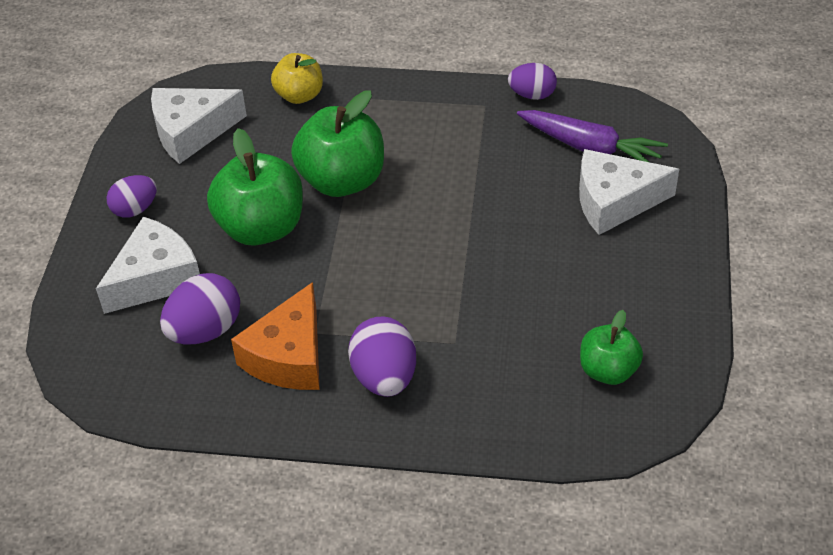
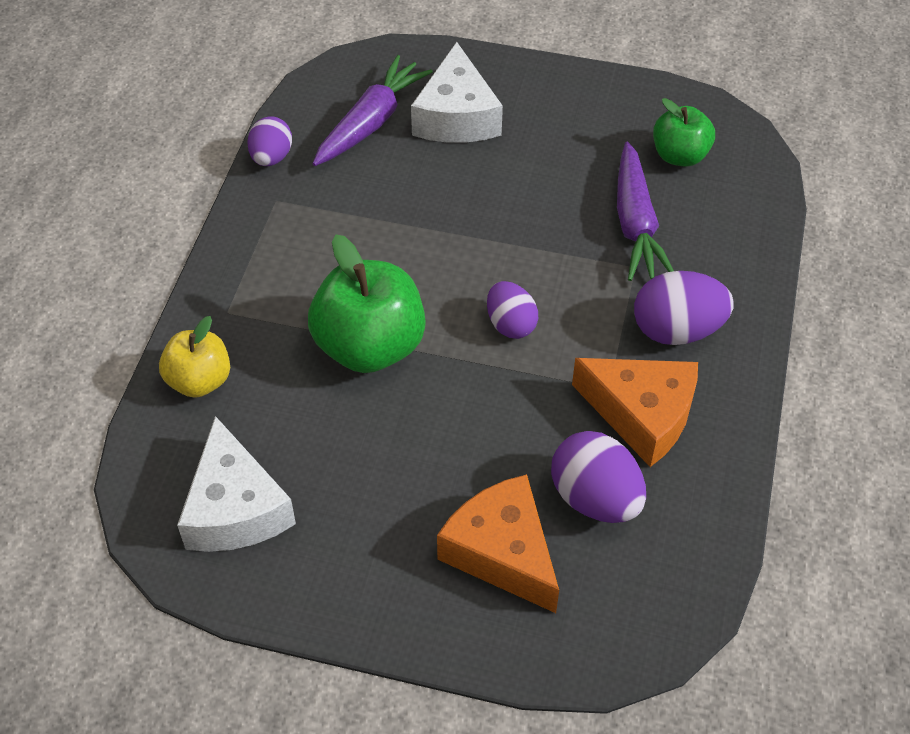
camera: 85 degrees left, 5 degrees up
white cheese [96,217,200,314] -> orange cheese [437,474,559,613]
purple egg [107,175,157,218] -> purple egg moved to [487,281,538,339]
green apple [207,128,303,246] -> none
none -> purple carrot [617,141,674,281]

